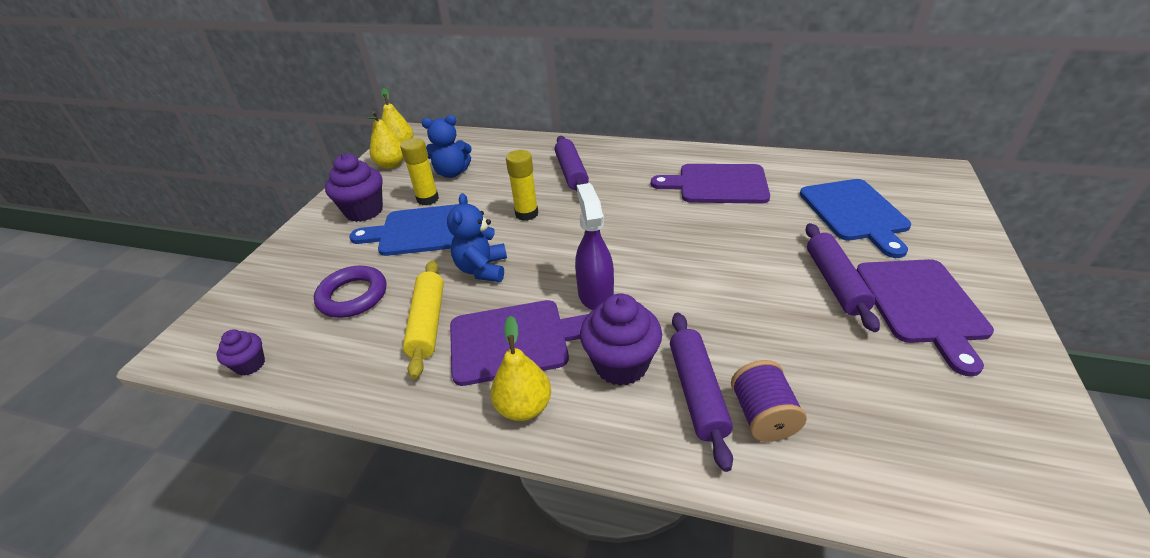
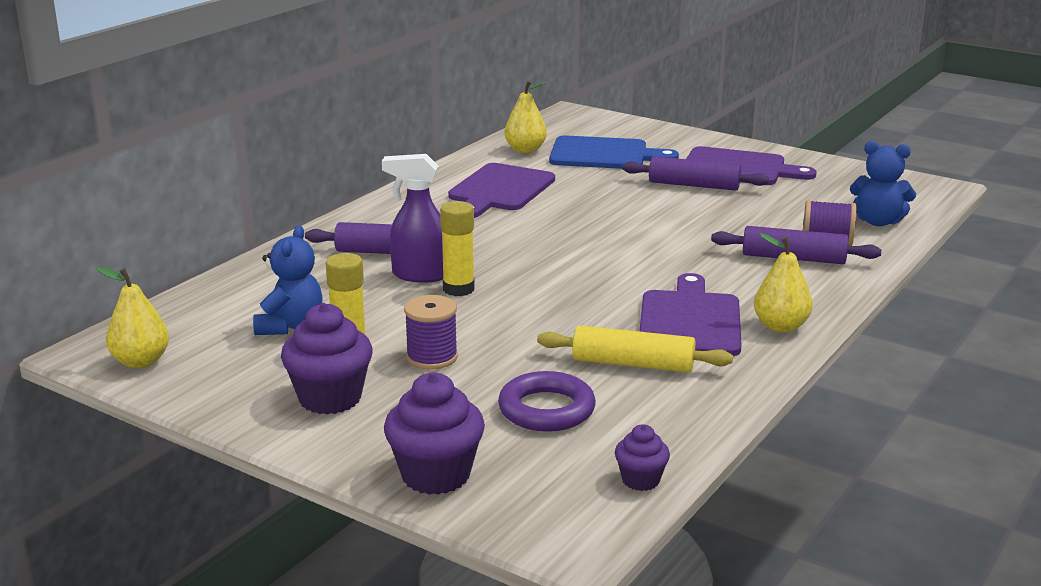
camera: 75 degrees left, 15 degrees down
blue cutting board [349,204,459,256] -> purple spool [404,295,458,369]
yellow pear [368,111,404,169] -> yellow pear moved to [504,81,547,153]
blue teddy bear [447,193,507,282] -> blue teddy bear moved to [850,141,916,226]
purple spray bottle [575,183,614,310] -> purple spray bottle moved to [382,154,443,283]
purple cupcake [580,293,662,386] -> purple cupcake moved to [384,372,485,495]

